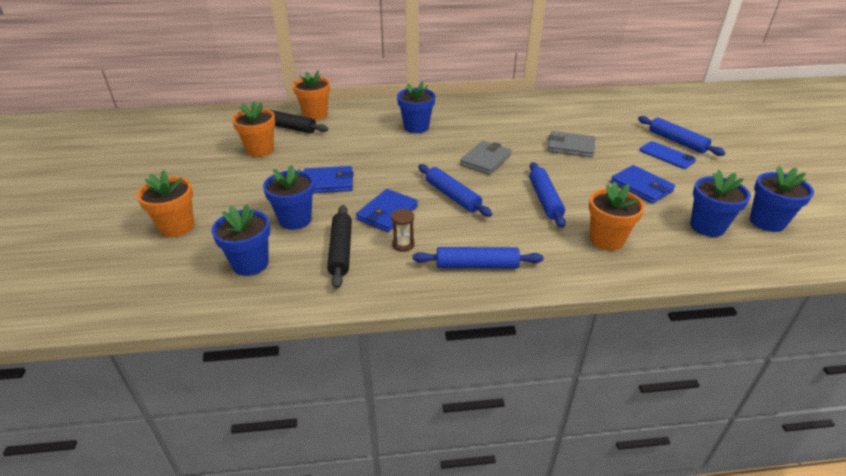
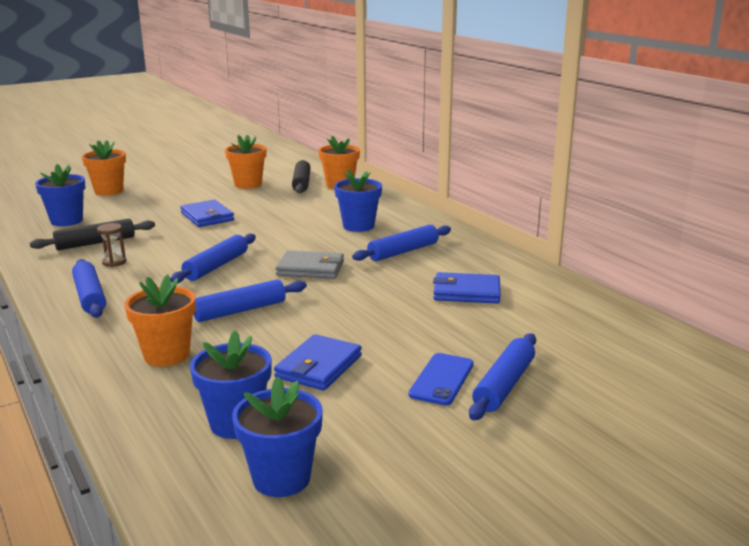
camera: 65 degrees right, 15 degrees down
blue flower pot [263,165,315,230] -> none
blue wallet [356,189,418,232] -> blue wallet moved to [433,272,501,304]
grey wallet [547,131,596,158] -> none
none -> blue rolling pin [352,225,451,261]

